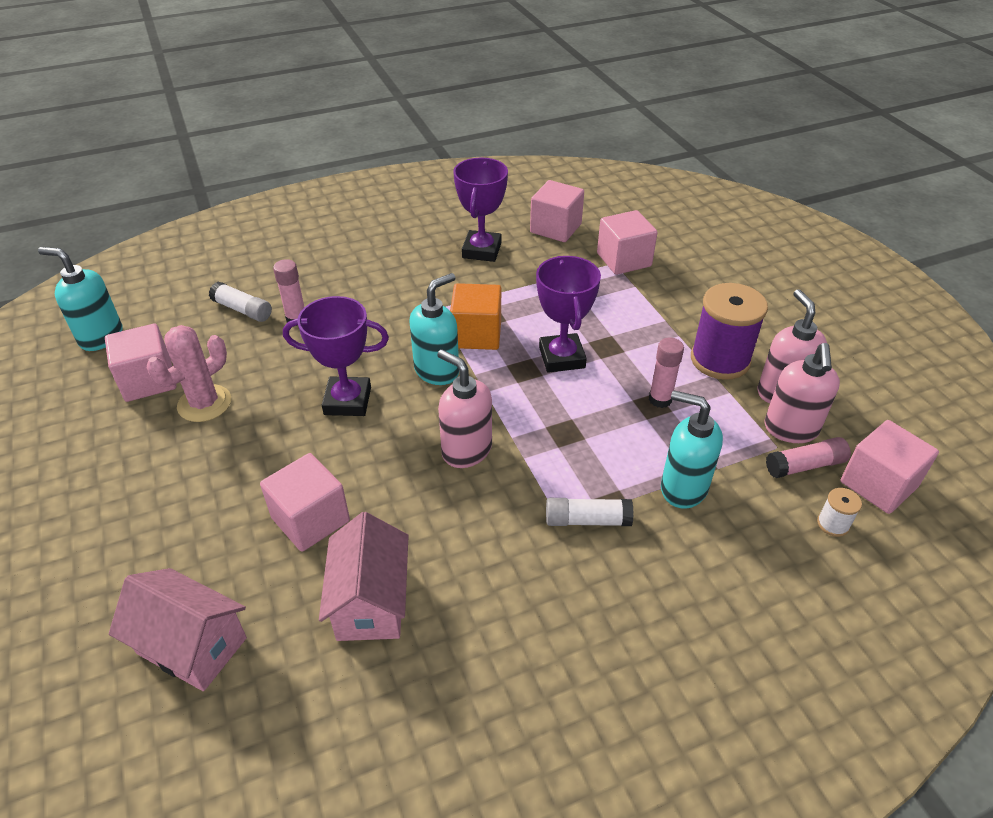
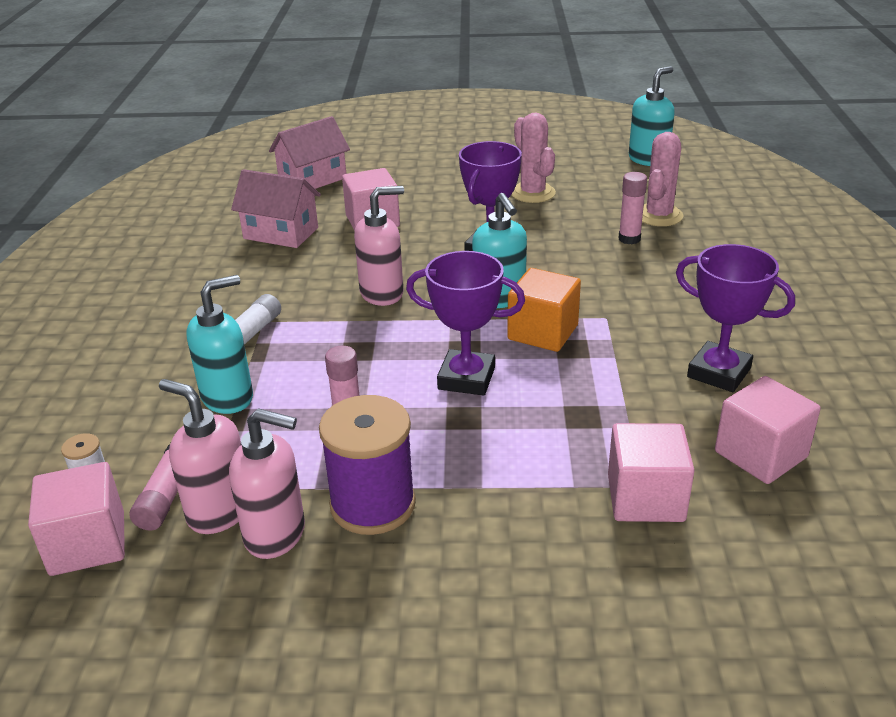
camera: 115 degrees right, 10 degrees down
pink cube [105,324,176,402] -> none
white glue stick [209,282,272,322] -> pink cactus [642,132,684,226]

